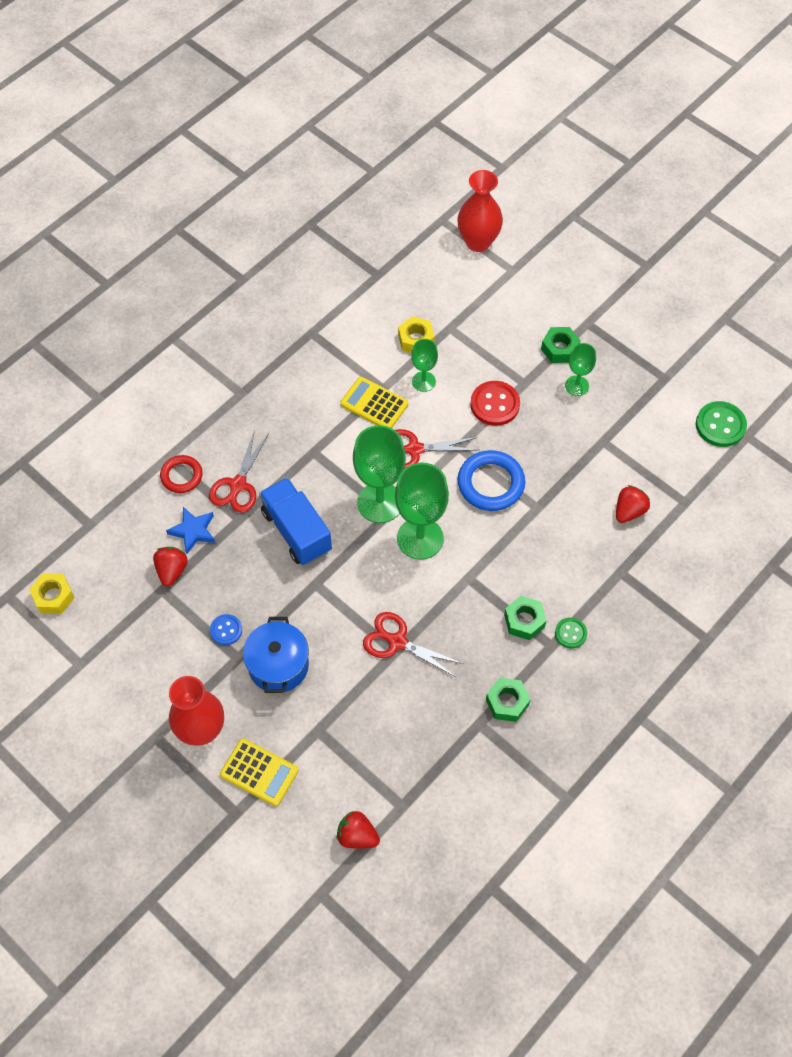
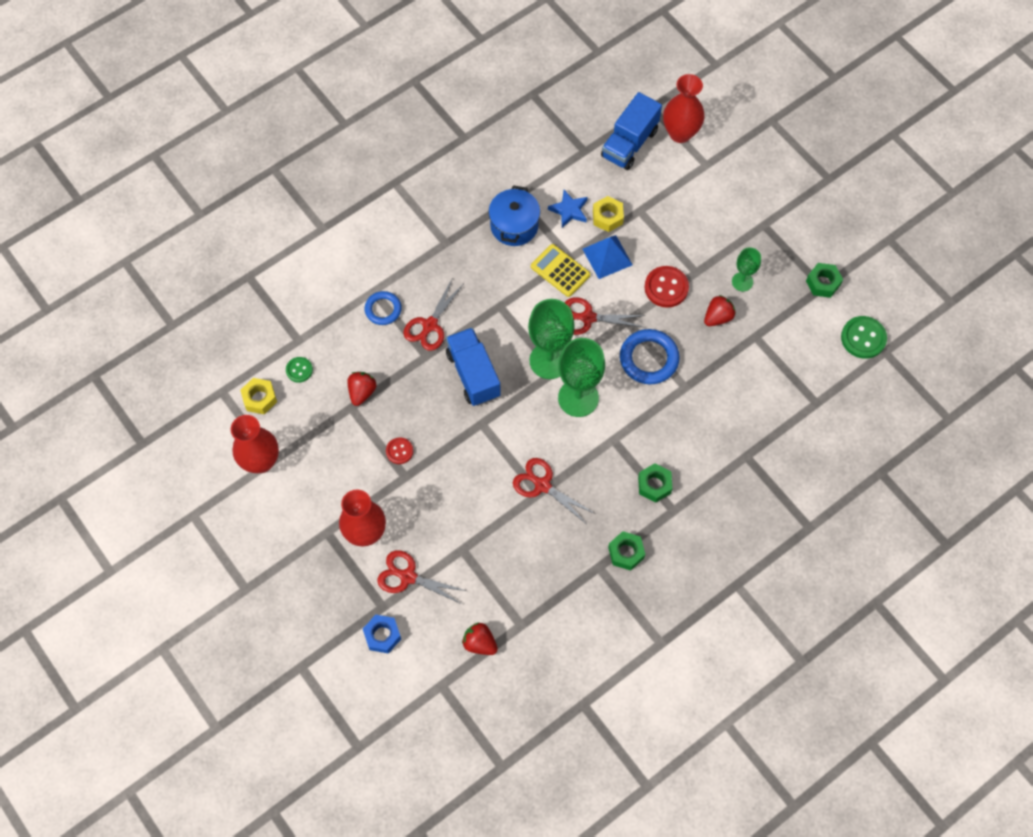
camera: 10 degrees right, 5 degrees up
red ring [160,455,203,493] -> blue ring [365,291,402,325]
blue star [166,507,215,554] -> blue star moved to [548,190,588,228]
blue button [210,614,242,645] -> red button [386,438,413,464]
yellow calculator [220,738,299,806] -> red scissors [377,550,466,604]
blue pot [243,617,309,693] -> blue pot moved to [489,185,540,246]
green goblet [411,339,438,392] -> blue pyramid [583,235,633,279]
green nut [541,327,581,363] -> green nut moved to [806,263,843,298]
green button [555,617,587,648] -> green button moved to [286,357,313,383]
red strawberry [616,485,650,523] -> red strawberry moved to [704,295,736,326]
none -> red vase [231,415,279,473]
none -> blue nut [363,615,401,654]
none -> blue truck [601,92,662,170]

